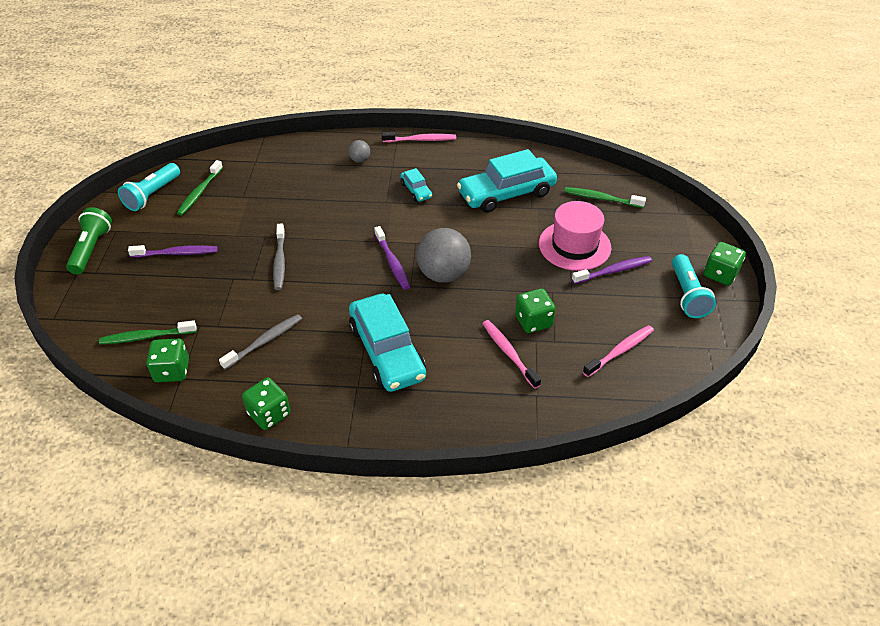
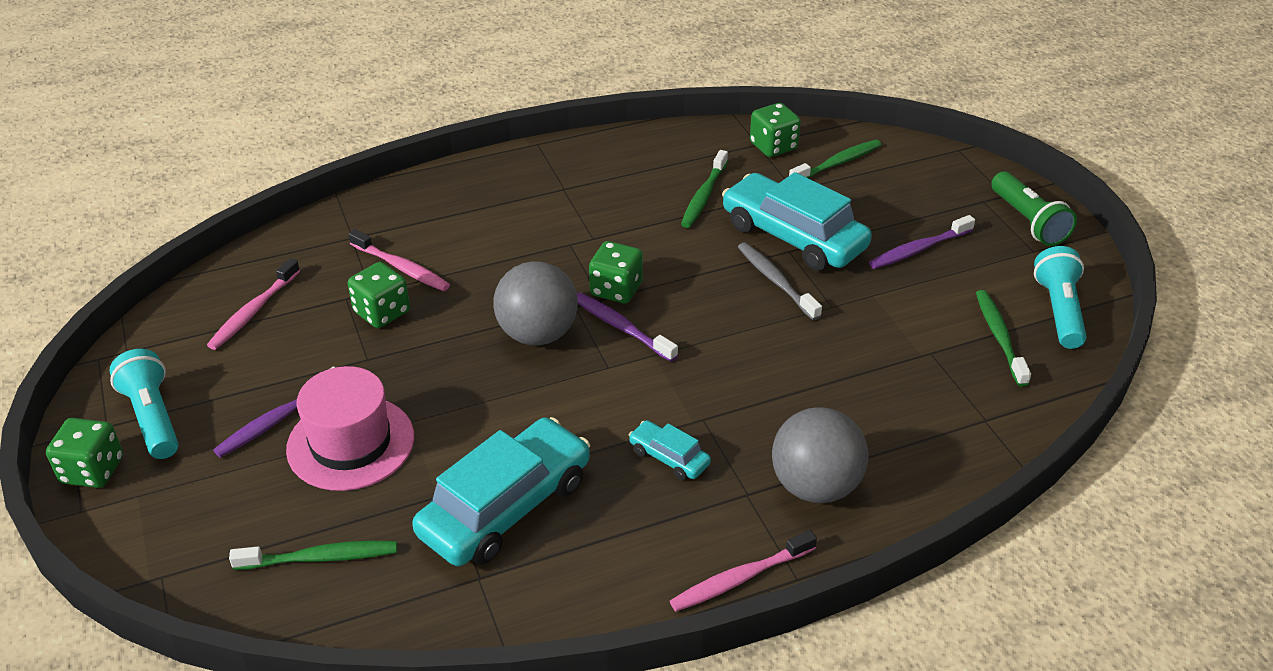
camera: 155 degrees right, 5 degrees down
grey toothbrush [219,314,302,370] -> green toothbrush [681,150,728,228]
green dice [242,377,290,430] -> green dice moved to [589,241,643,304]
grey ball [348,140,370,163] -> grey ball [772,407,868,503], size x2.11
turquoise car [349,294,426,392] -> turquoise car moved to [722,172,872,271]

